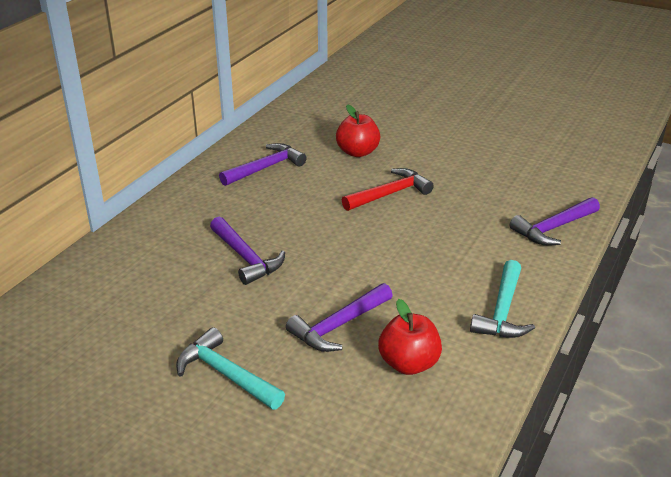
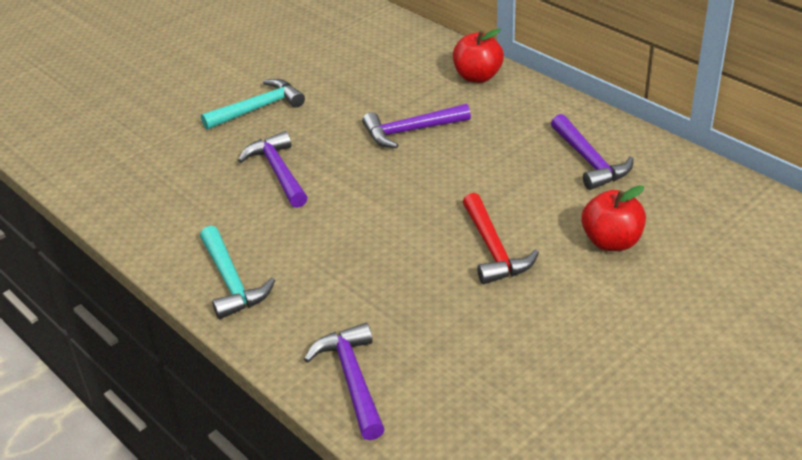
camera: 110 degrees right, 5 degrees up
red apple [378,299,442,375] -> red apple moved to [453,28,504,83]
turquoise hammer [470,260,535,338] -> turquoise hammer turned 150 degrees counterclockwise [200,226,275,319]

